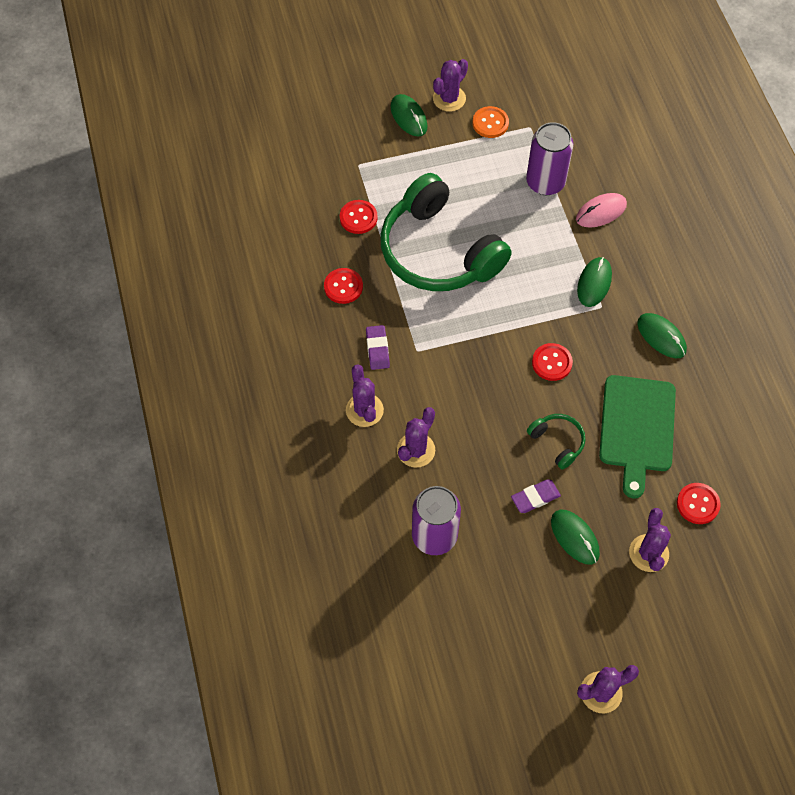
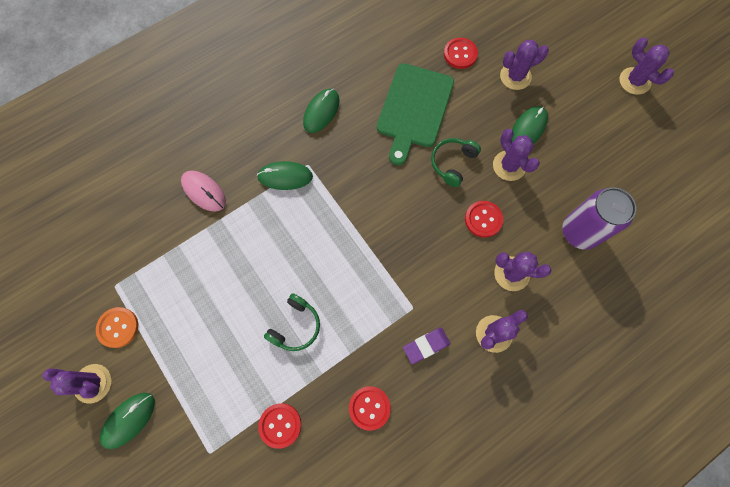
camera: 110 degrees left, 10 degrees up
green headphones [380,173,512,291] -> green headphones [264,293,320,351], size x0.42
purple eraser [511,479,561,513] -> purple cactus [493,129,540,181]
purple can [526,122,574,195] -> none
red button [532,343,573,381] -> red button moved to [465,201,503,238]
green cutting board [599,375,676,498] -> green cutting board turned 120 degrees clockwise [377,63,454,165]

